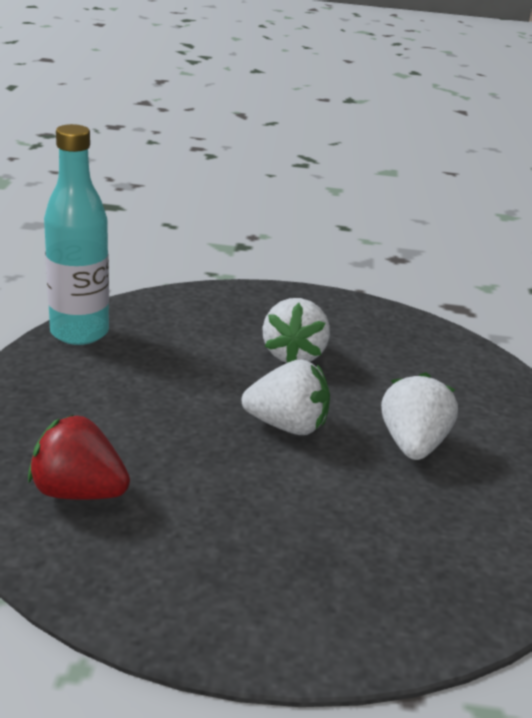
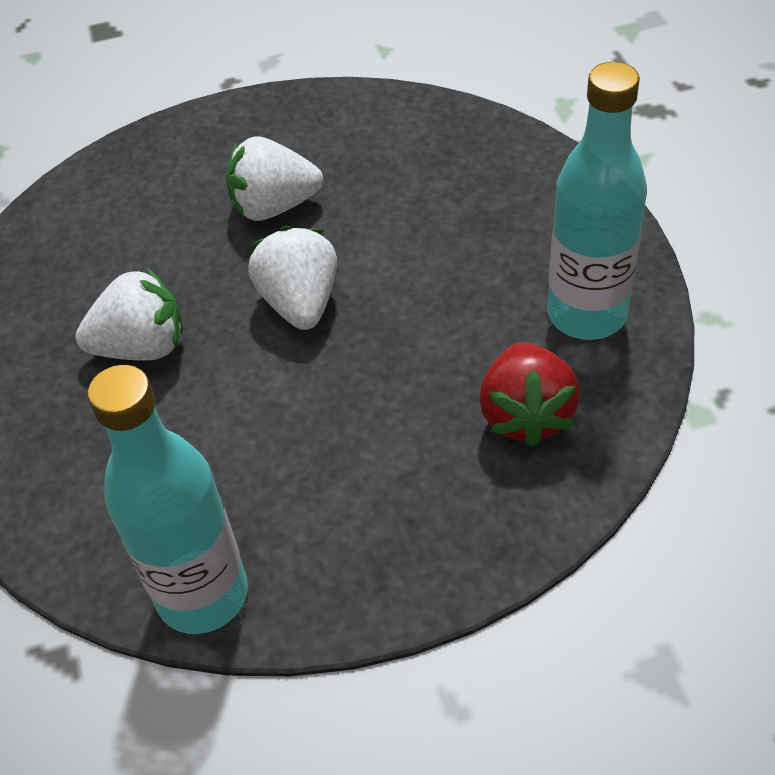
camera: 105 degrees left, 20 degrees up
none -> turquoise bottle [547,62,647,340]

